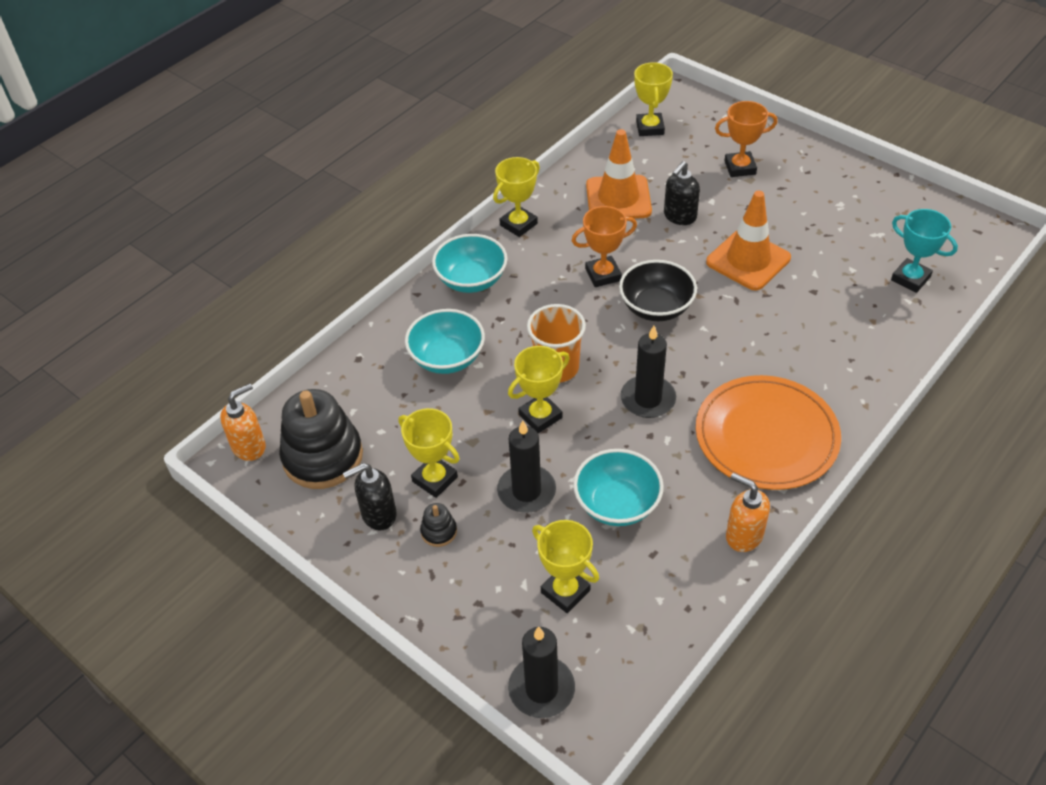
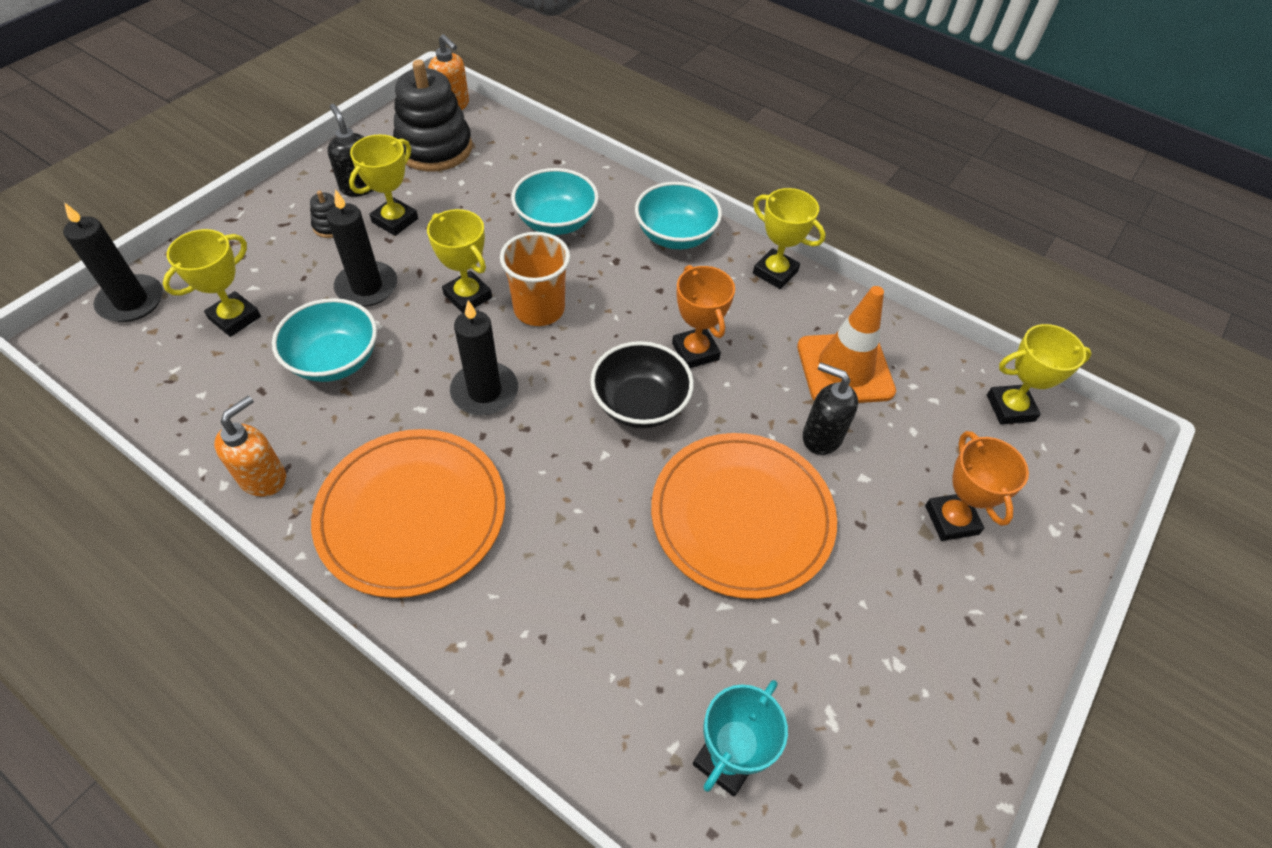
camera: 80 degrees right, 5 degrees up
orange traffic cone [706,191,791,290] -> orange plate [651,433,837,599]

